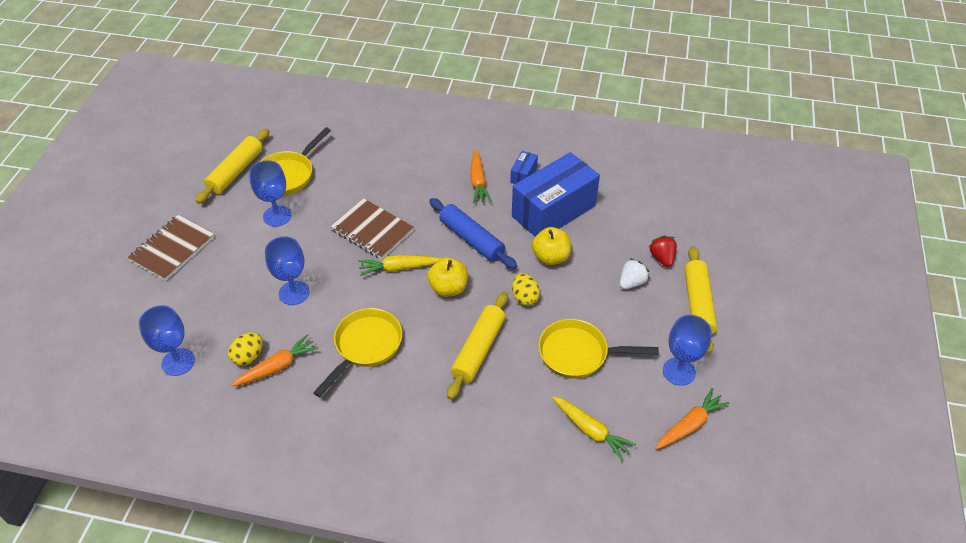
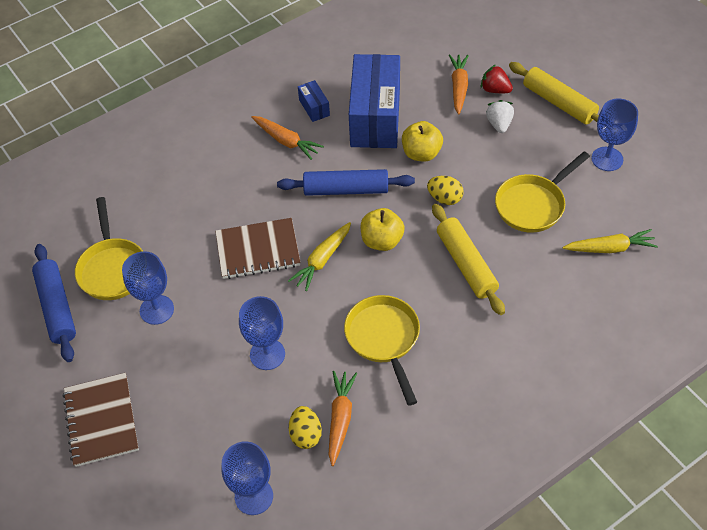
camera: 45 degrees left, 5 degrees up
yellow rolling pin [196,128,270,204] -> blue rolling pin [32,244,76,362]
orange carrot [656,388,730,449] -> orange carrot moved to [449,54,469,115]

